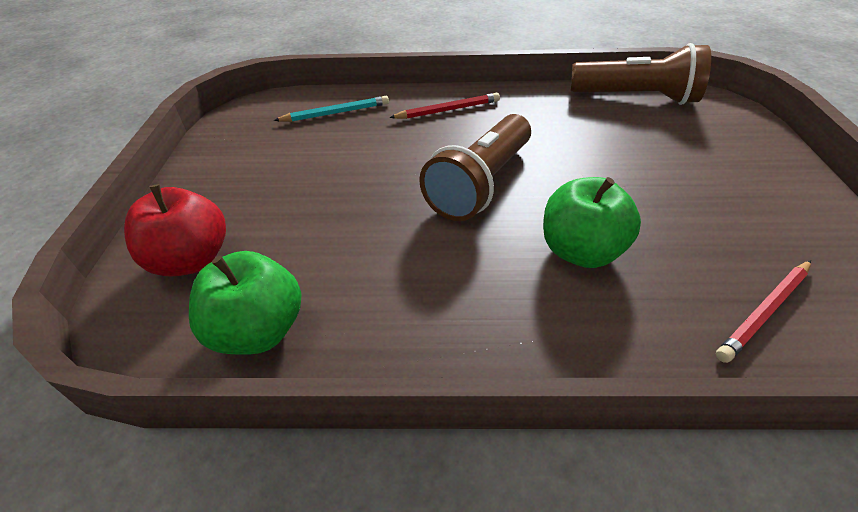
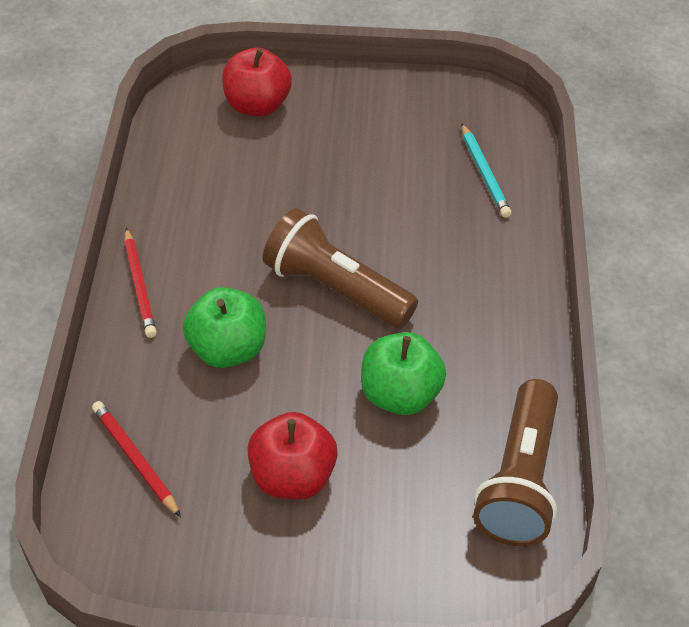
camera: 90 degrees right, 5 degrees up
green apple [189,251,301,355] -> green apple moved to [361,332,446,415]
red pencil [389,93,500,119] -> red pencil moved to [124,228,157,338]
none -> red apple [247,412,338,499]

